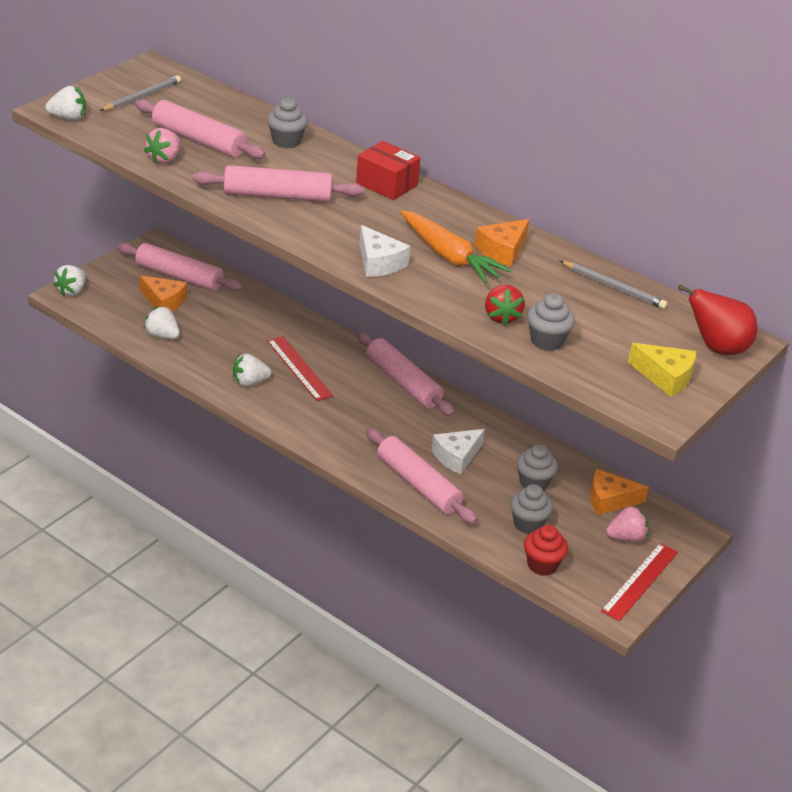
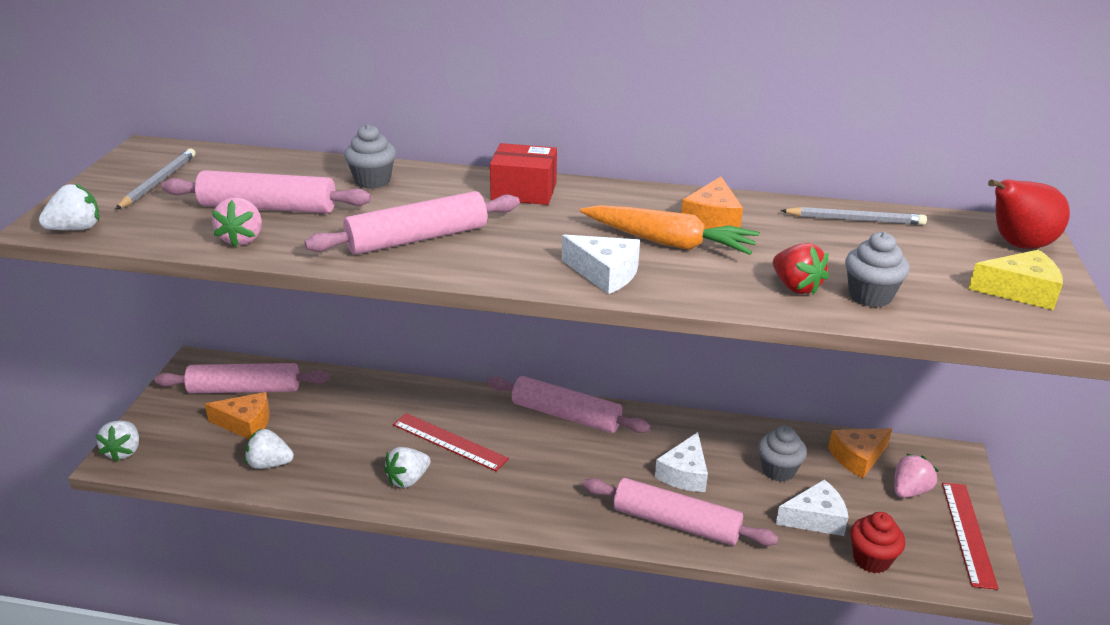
camera: 25 degrees left, 5 degrees down
grey cupcake [510,484,553,534] -> white cheese [776,480,848,536]

